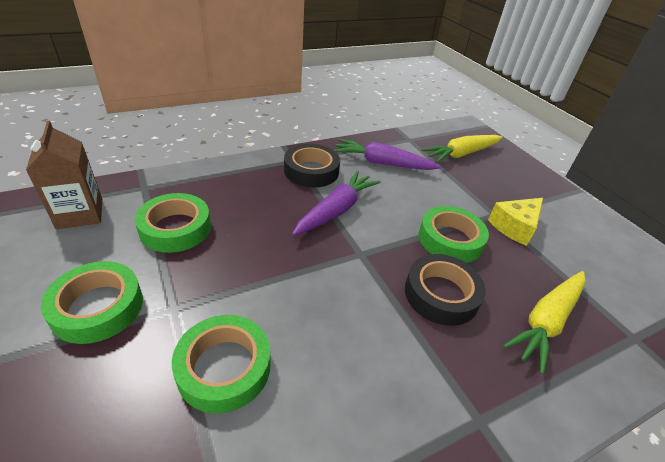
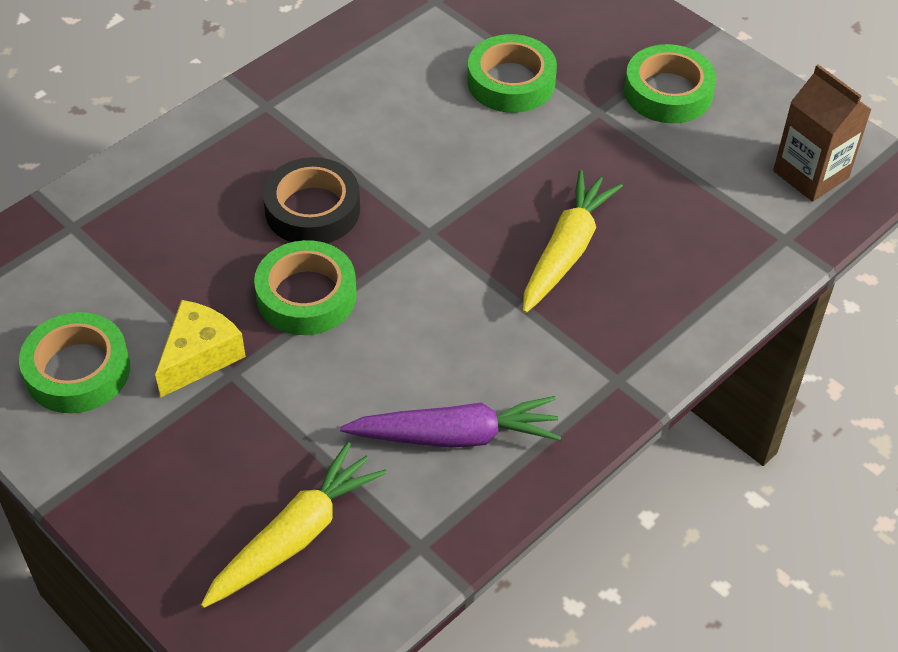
camera: 165 degrees right, 10 degrees up
green tape [135,193,211,253] -> green tape moved to [19,312,130,413]
black tape [284,144,340,187] -> none
purple carrot [292,171,381,236] -> none
yellow carrot [503,271,586,374] -> yellow carrot moved to [523,170,623,313]

